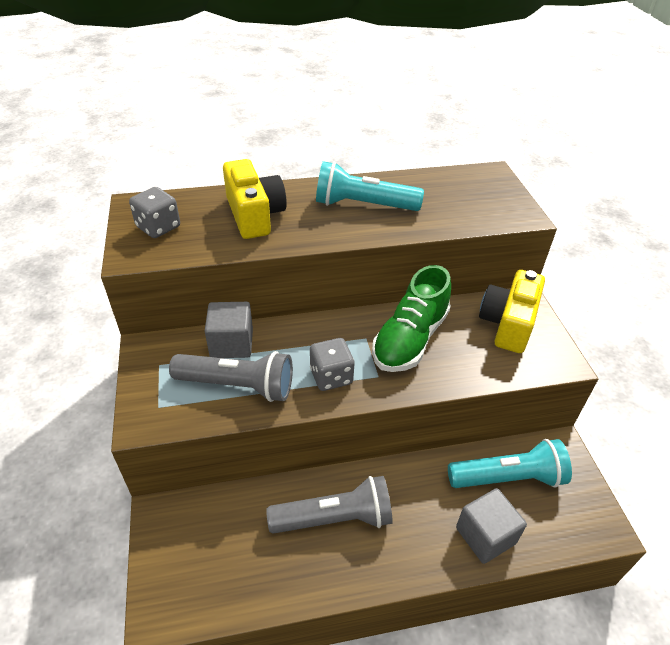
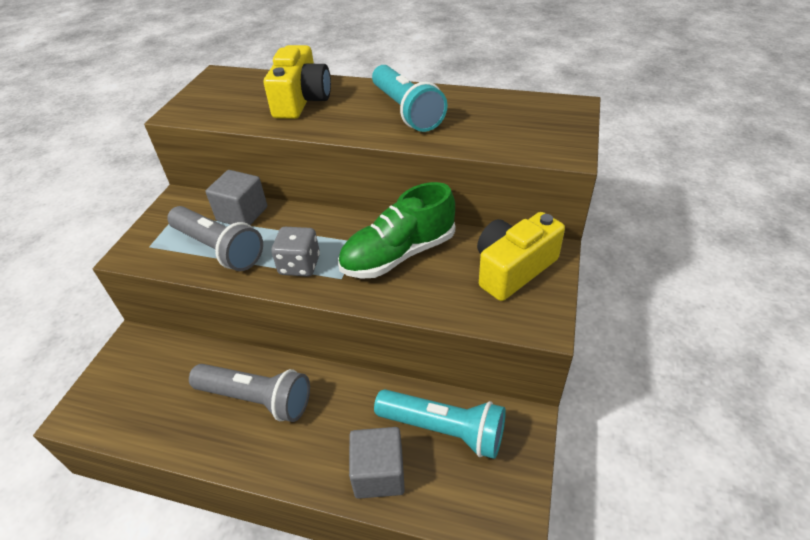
camera: 30 degrees right, 0 degrees up
grey dice [129,187,180,238] -> none
turquoise flashlight [316,161,424,211] -> turquoise flashlight turned 150 degrees counterclockwise [372,65,447,132]

